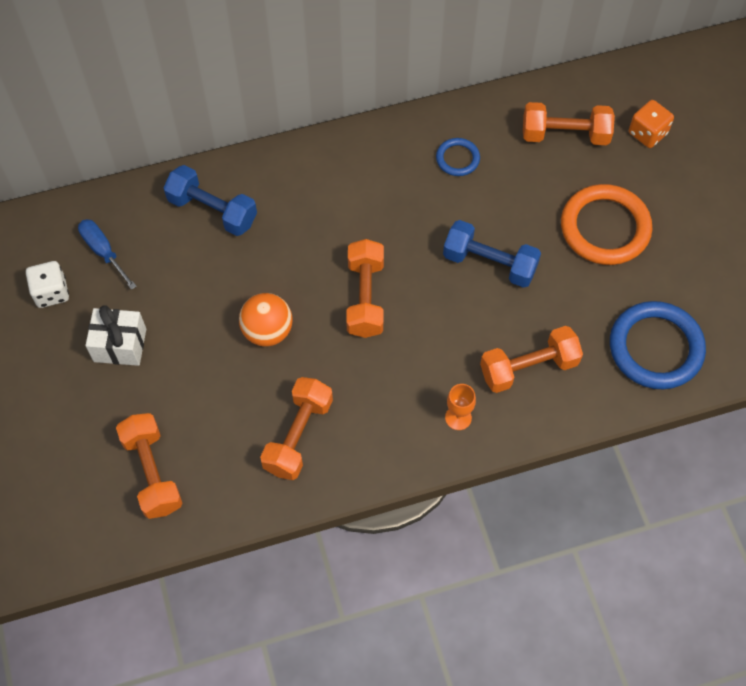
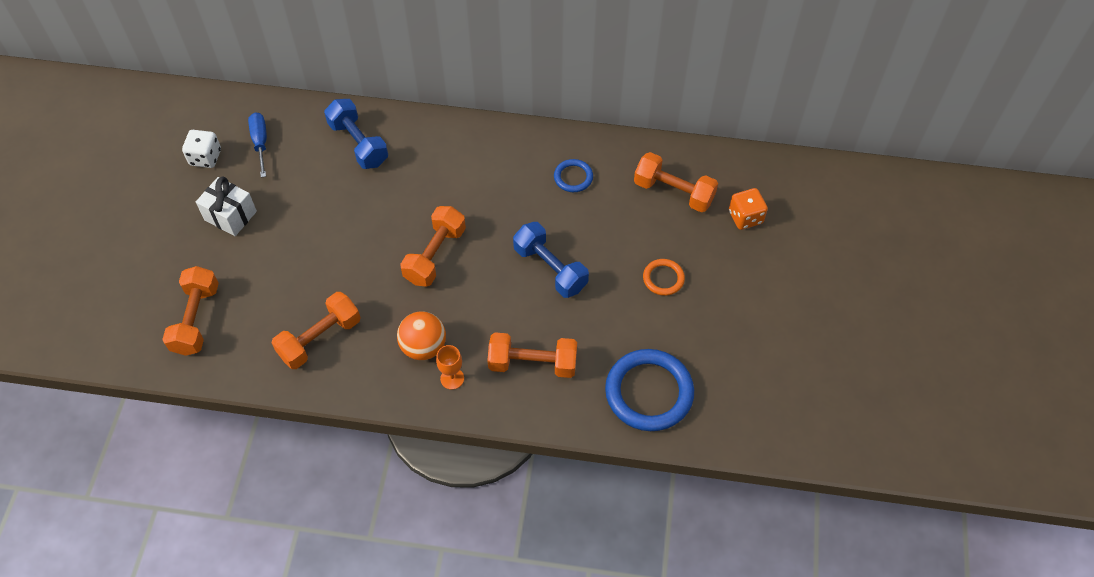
camera: 25 degrees right, 5 degrees down
orange ball [239,293,293,346] -> orange ball moved to [397,312,446,360]
orange ring [561,184,652,265] -> orange ring [643,259,685,296], size x0.50

